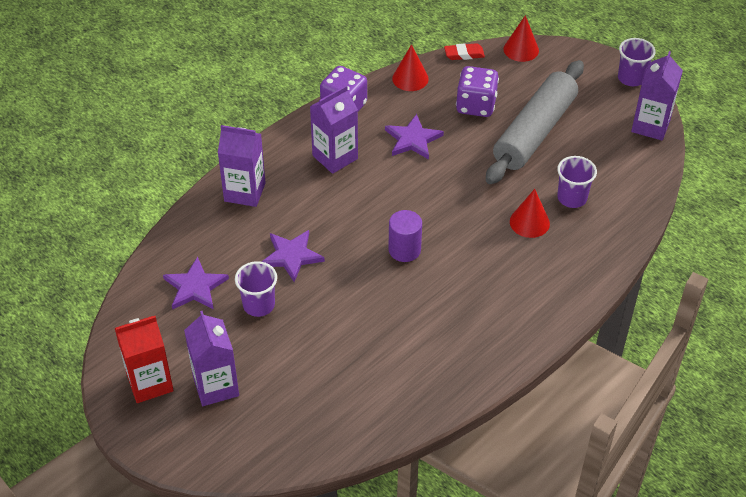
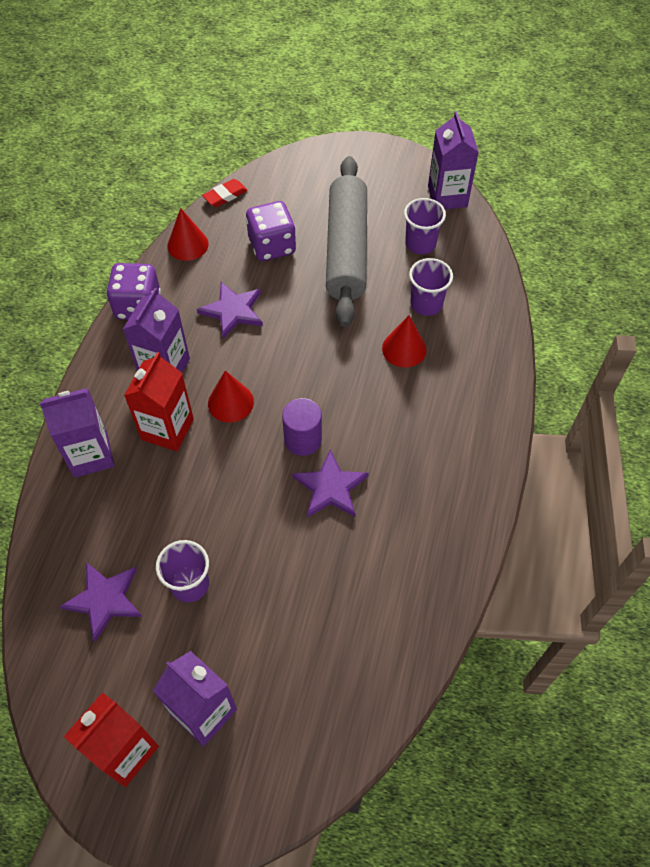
camera: 30 degrees left, 10 degrees up
purple star [262,230,325,282] -> purple star moved to [293,450,369,518]
red cone [503,15,539,62] -> red cone moved to [208,371,254,423]
purple cup [618,38,656,86] -> purple cup moved to [404,198,446,254]
none -> red carton [124,352,194,451]

